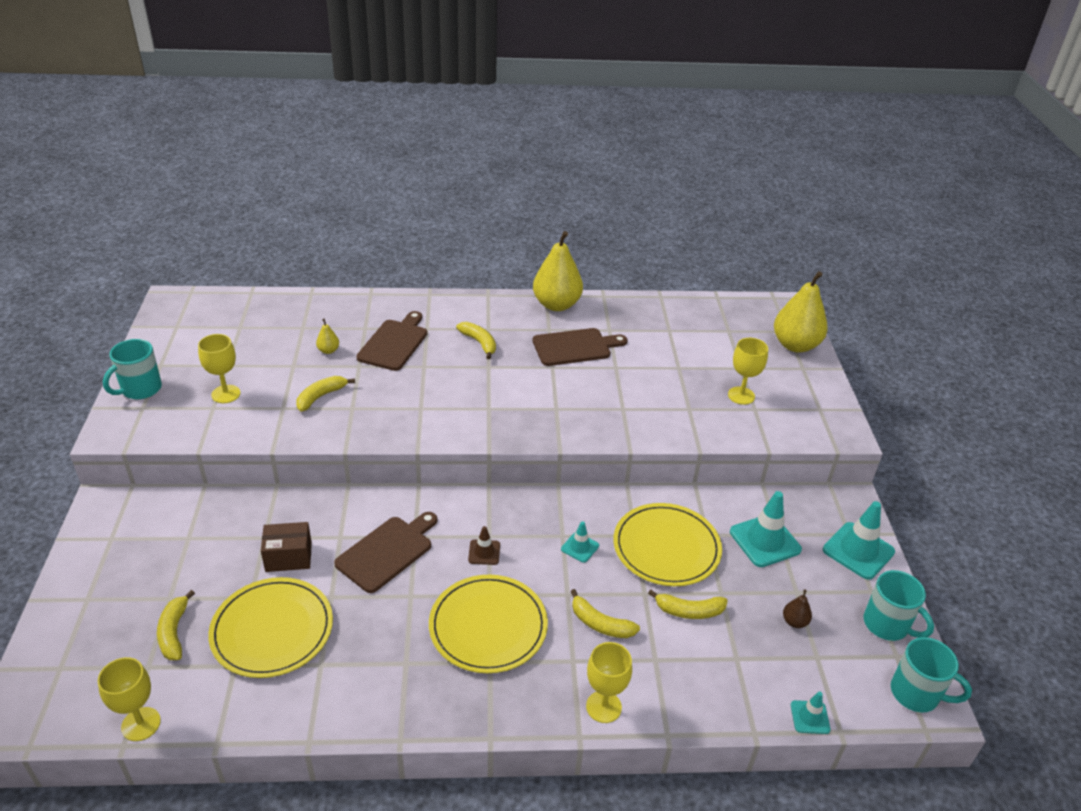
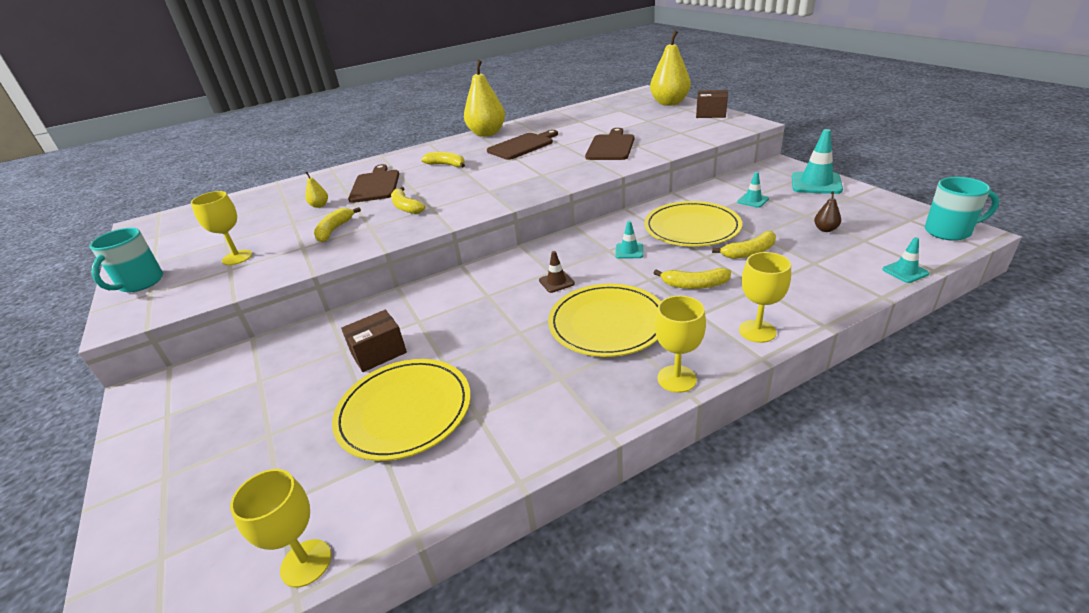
camera: 20 degrees left, 5 degrees down
yellow banana [157,590,195,660] -> yellow banana moved to [391,187,425,214]
brown cutting board [334,512,437,593] -> brown cutting board moved to [585,128,634,160]
yellow goblet [728,338,768,405] -> yellow goblet moved to [655,296,706,393]
turquoise traffic cone [730,491,802,567] -> turquoise traffic cone [737,172,769,208], size x0.53
turquoise mug [864,570,934,641] -> none
none -> brown box [696,90,728,118]

